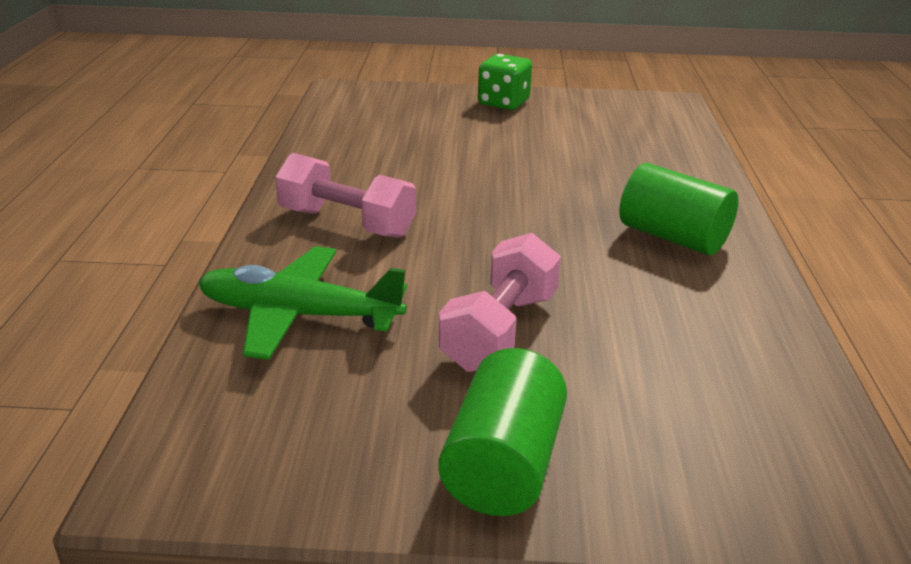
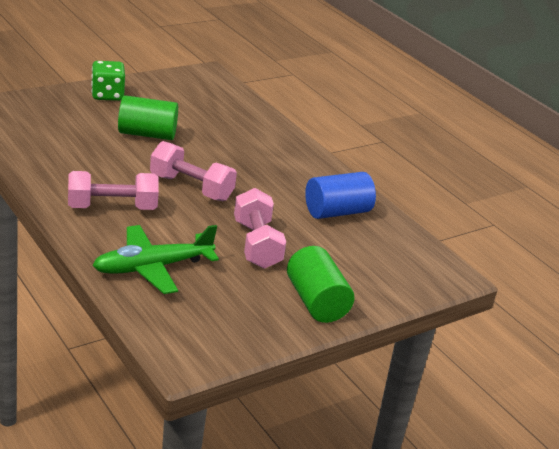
camera: 40 degrees left, 0 degrees up
green cylinder [619,163,738,255] -> green cylinder moved to [118,95,178,140]
none -> pink dumbbell [150,141,237,201]
none -> blue cylinder [305,172,376,219]

